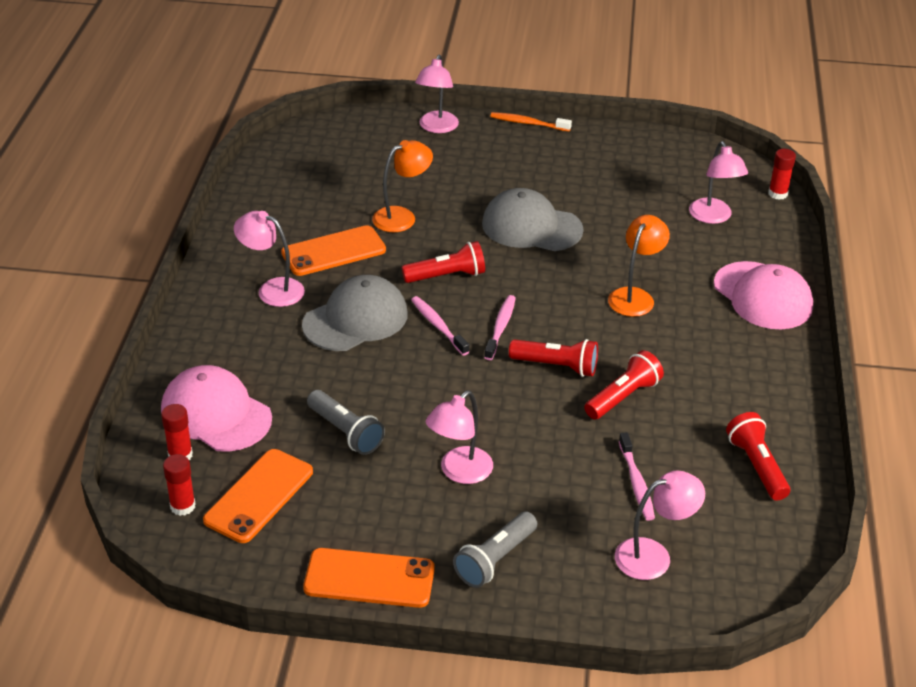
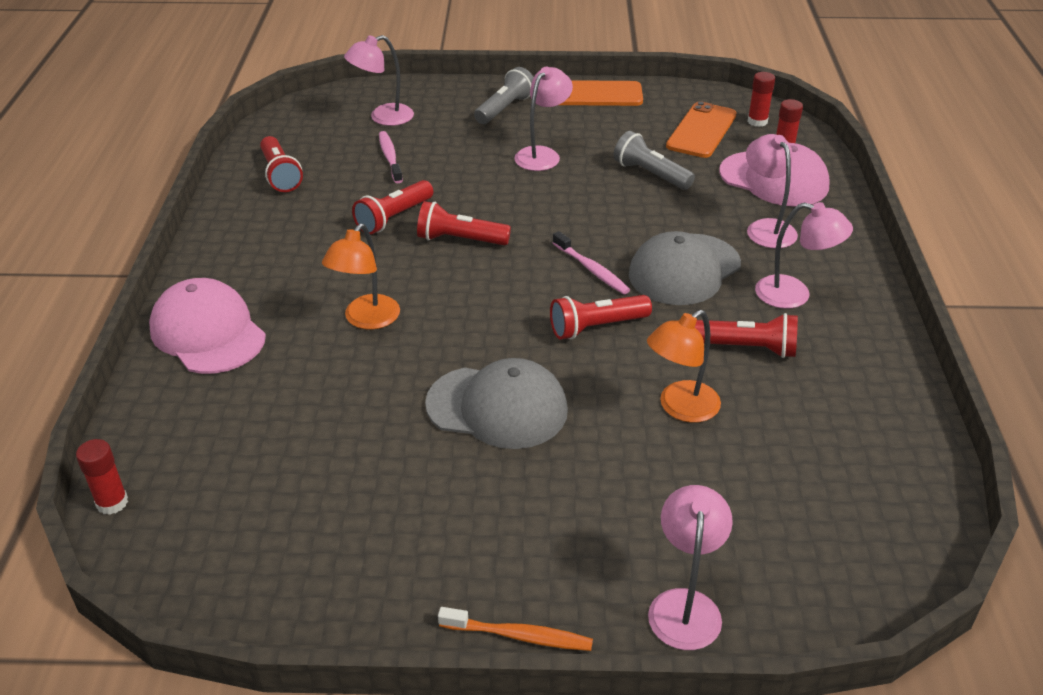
camera: 175 degrees right, 0 degrees up
orange phone [281,225,386,276] -> red flashlight [695,313,798,358]
pink toothbrush [484,295,516,360] -> none
pink lamp [689,141,748,224] -> pink lamp moved to [746,134,798,248]

